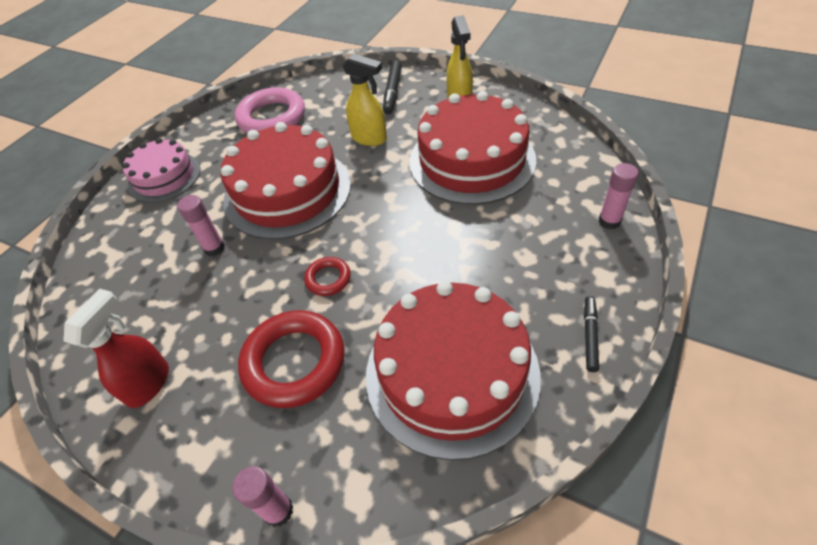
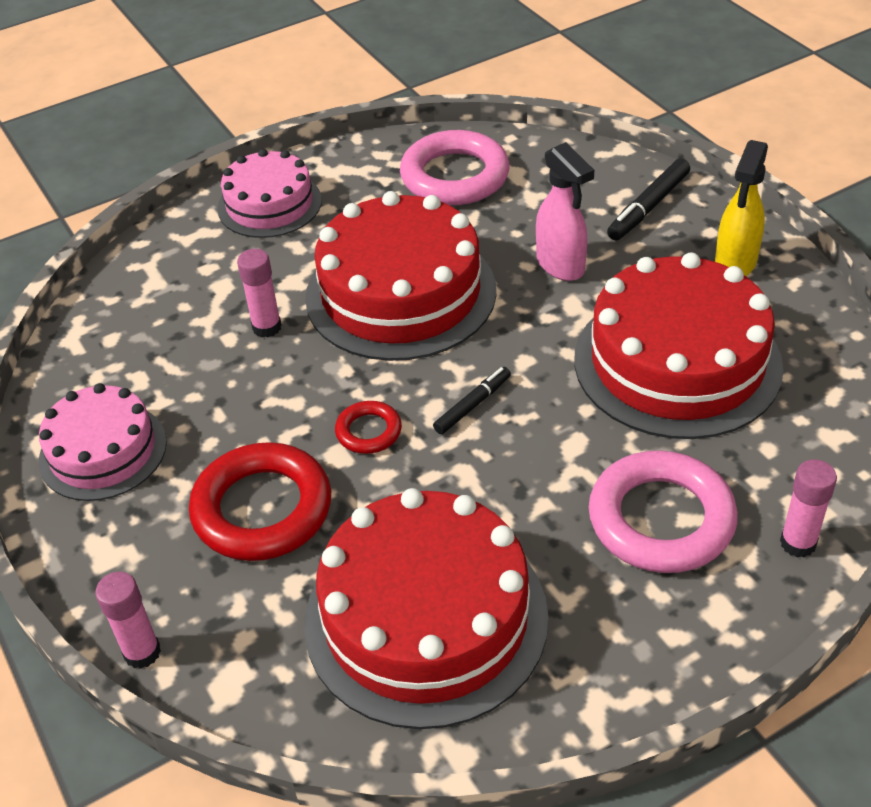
camera: 30 degrees right, 5 degrees down
red spray bottle [63,289,169,408] -> pink cake [39,383,167,501]
yellow spray bottle [342,53,387,146] -> pink spray bottle [536,142,594,281]
black marker [584,296,599,372] -> black marker moved to [433,367,511,434]
none -> pink ring [589,451,738,573]

